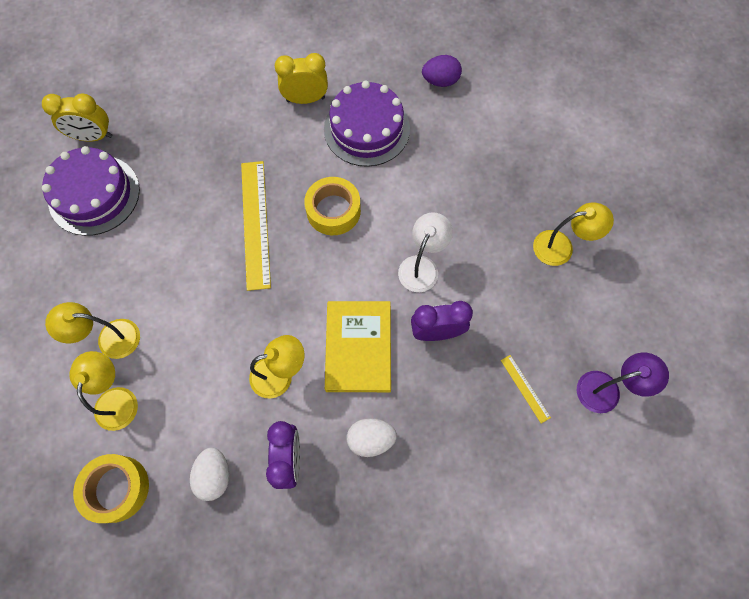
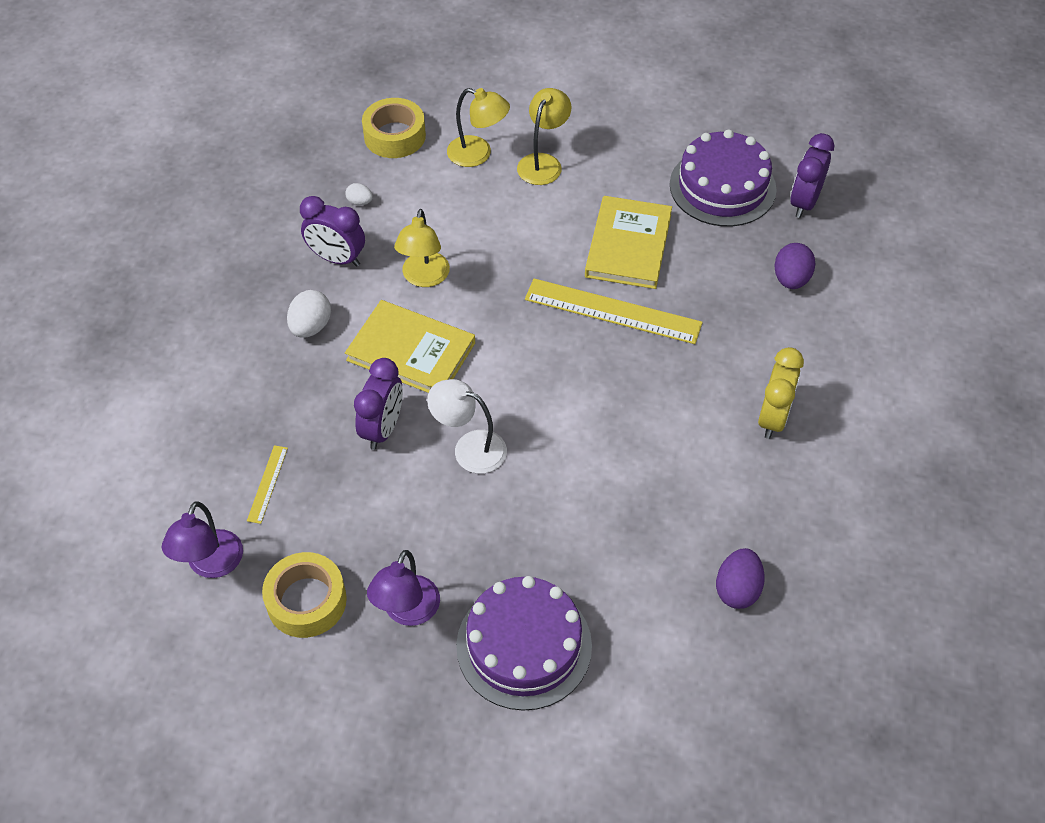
camera: 115 degrees right, 15 degrees down
yellow clock [42,93,112,142] -> purple clock [790,133,835,218]
white egg [190,447,229,501] -> white egg [345,183,373,205], size x0.57
yellow tape [304,177,361,235] -> yellow tape moved to [262,552,347,638]
purple cake [324,81,410,167] -> purple cake moved to [456,576,592,711]
white lamp [398,212,453,292] -> white lamp turned 150 degrees clockwise [427,379,507,474]
yellow ruler [501,355,551,423] -> yellow ruler turned 75 degrees counterclockwise [247,445,288,524]
yellow lamp [533,202,614,266] -> purple lamp [367,550,440,626]
none -> yellow book [585,196,672,289]
none -> purple egg [774,243,815,289]

